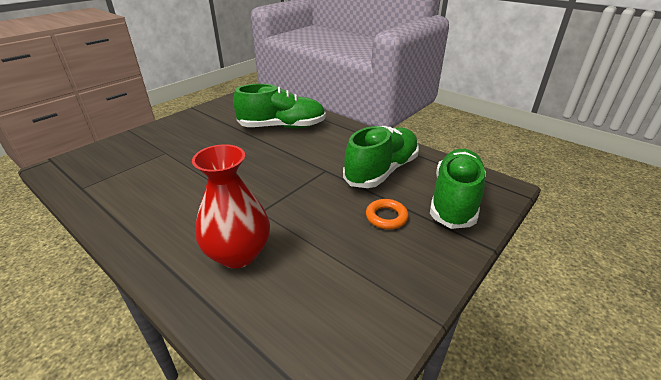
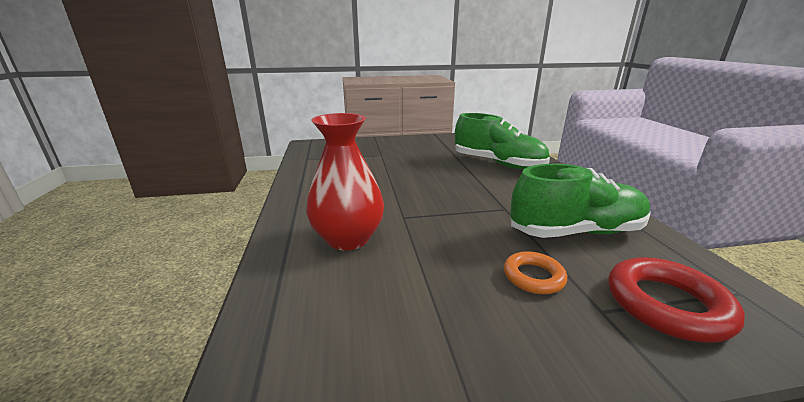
camera: 40 degrees right, 10 degrees down
green shoe [430,149,486,229] -> red ring [608,257,745,343]

